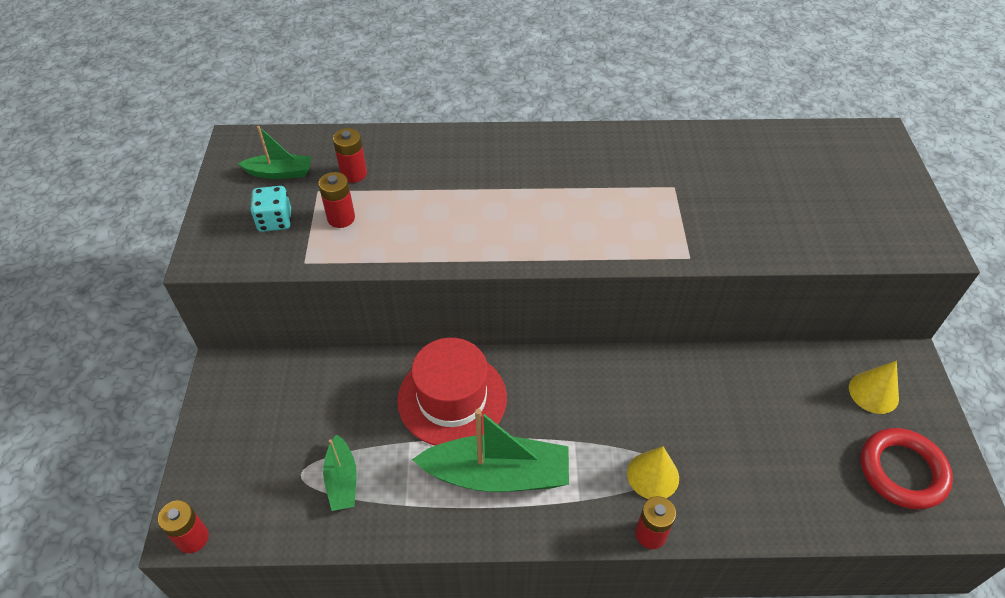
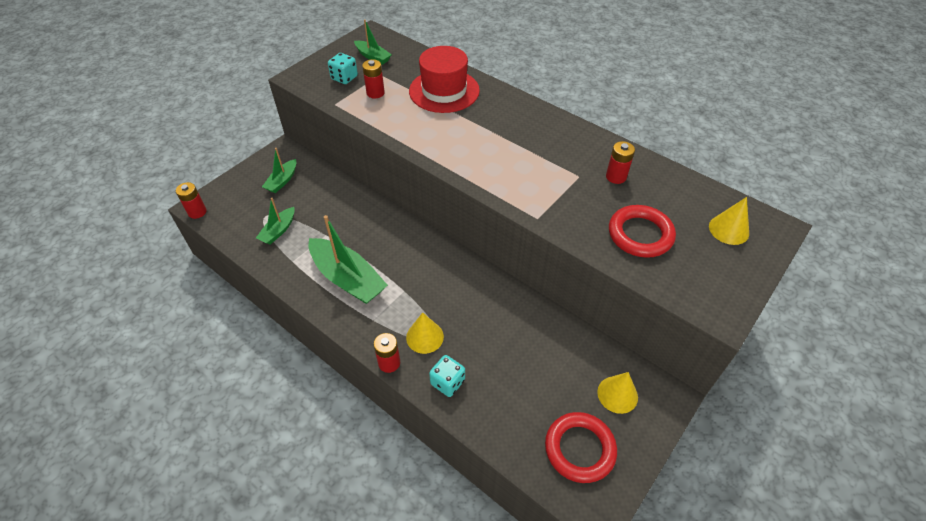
camera: 40 degrees right, 0 degrees up
red battery [333,128,367,183] -> red battery moved to [606,141,635,184]
red hat [397,338,507,446] -> red hat moved to [409,46,480,113]
none -> green boat [262,148,296,193]
none -> turquoise dice [429,355,465,397]
none -> red ring [609,205,676,258]
none -> yellow cone [709,197,749,245]

